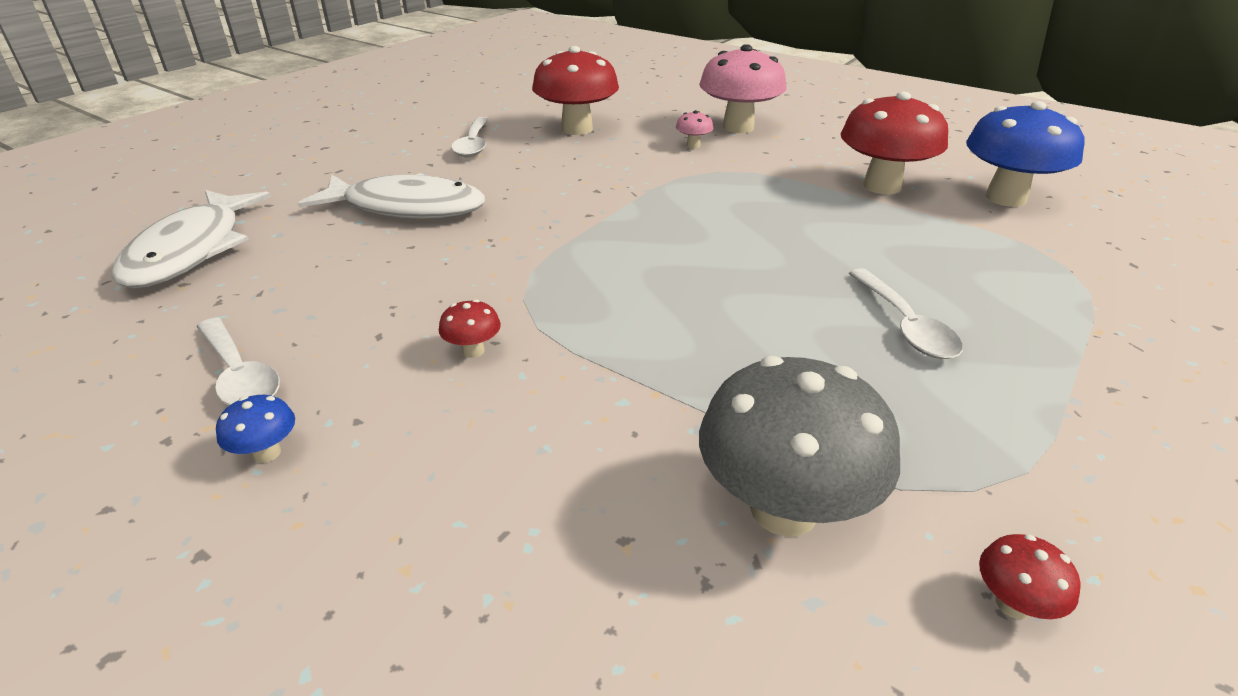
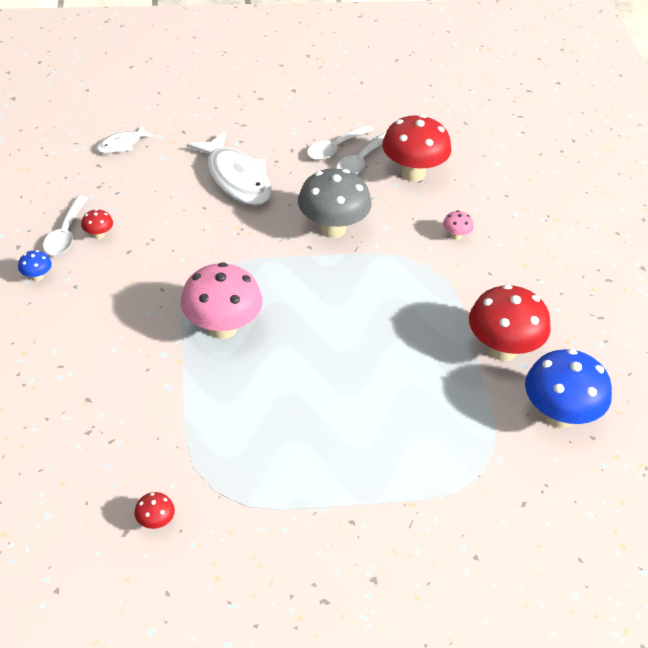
camera: 45 degrees right, 10 degrees up
white fish [112,190,271,288] -> white fish [96,125,154,153], size x0.51
red mushroom [439,299,501,358] -> red mushroom moved to [81,209,113,239]
pink mushroom [699,44,786,133] -> pink mushroom moved to [181,262,262,339]
grey mushroom [699,356,900,537] -> grey mushroom moved to [298,169,371,238]
white spoon [849,268,963,359] -> white spoon moved to [337,133,386,174]

